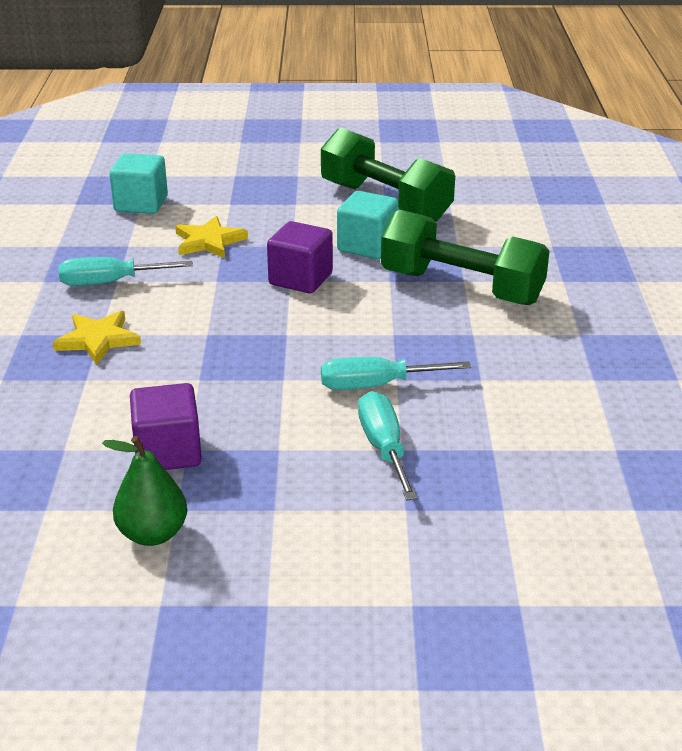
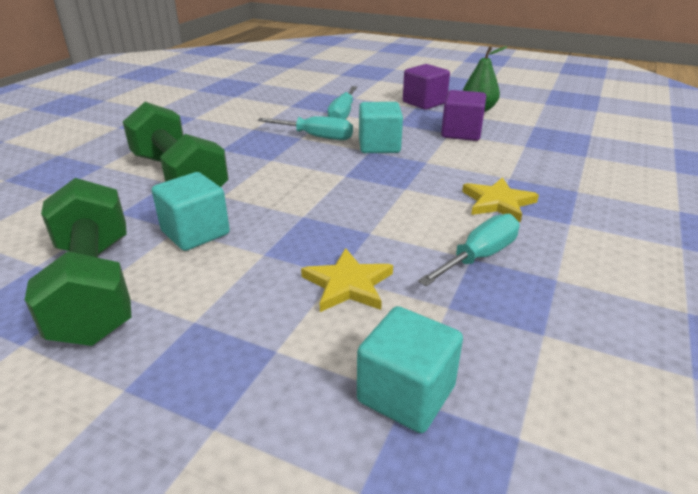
camera: 155 degrees left, 0 degrees up
turquoise screwdriver [58,257,193,286] -> turquoise screwdriver turned 60 degrees counterclockwise [418,214,520,286]
purple cube [267,221,333,293] -> purple cube moved to [403,64,450,110]
none -> turquoise cube [359,102,403,153]

